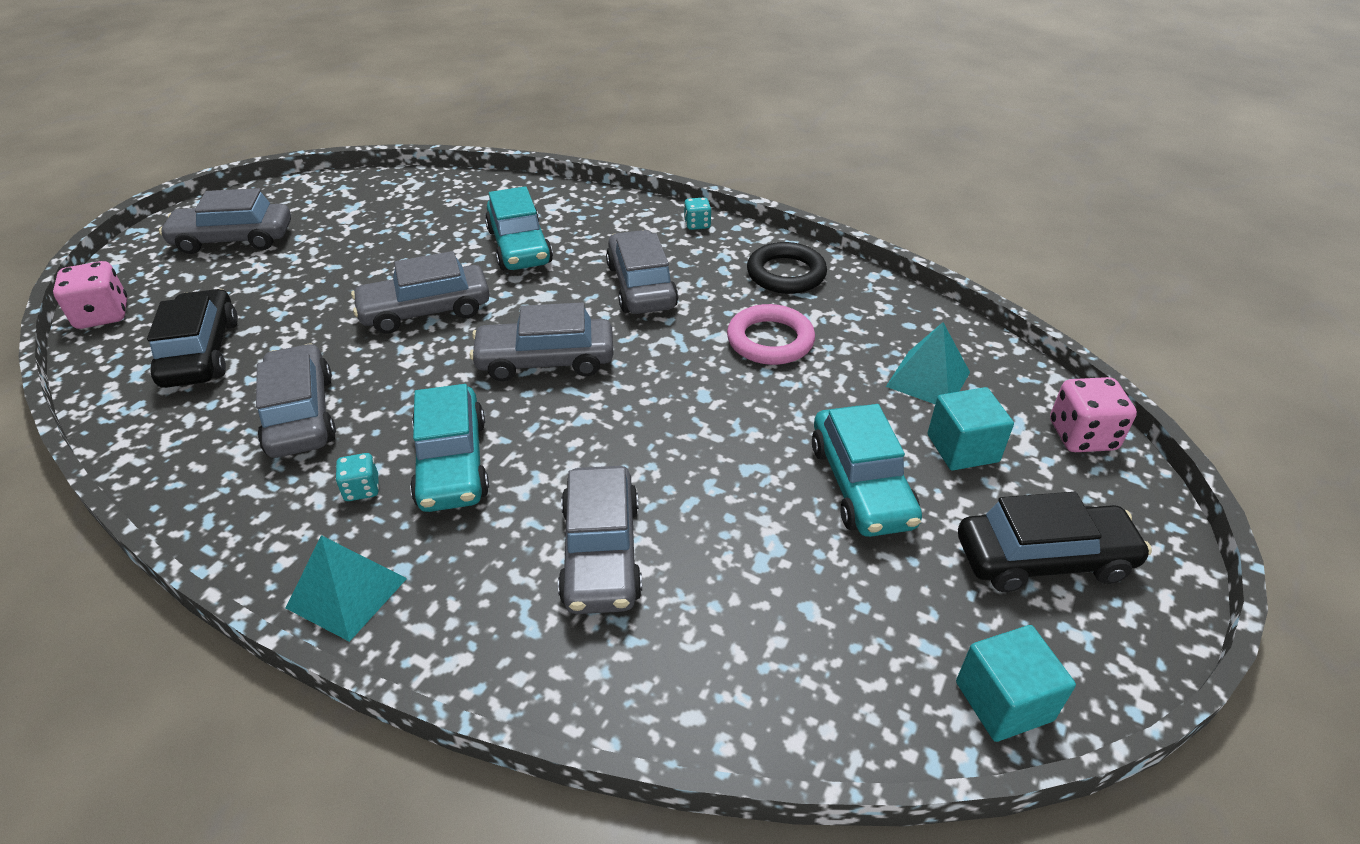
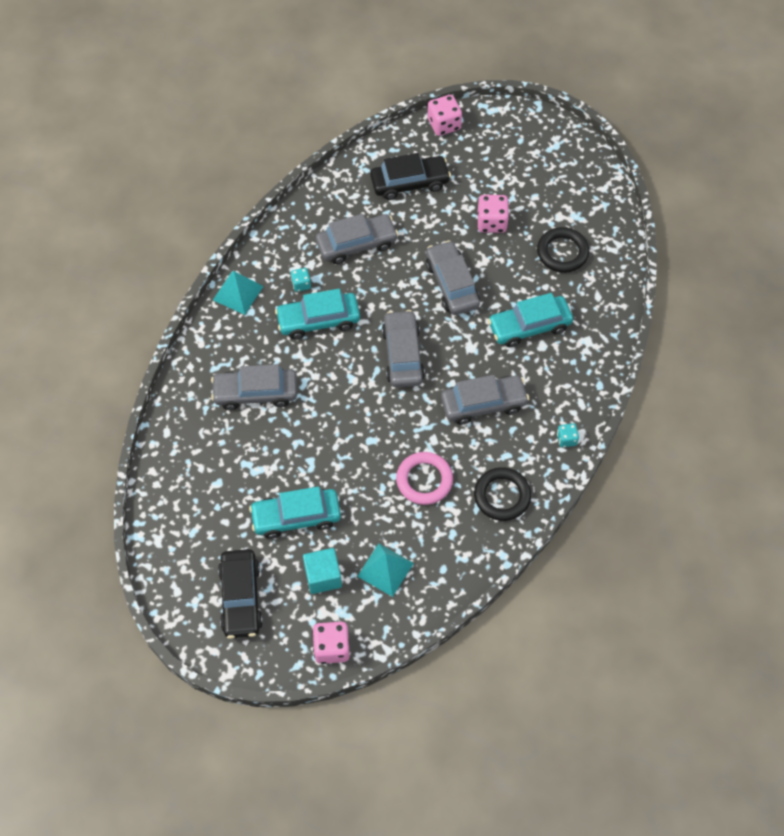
camera: 90 degrees right, 20 degrees up
grey car [159,188,291,254] -> none
turquoise cube [956,625,1076,742] -> none
none -> pink dice [478,195,509,233]
none -> black ring [537,227,589,273]

